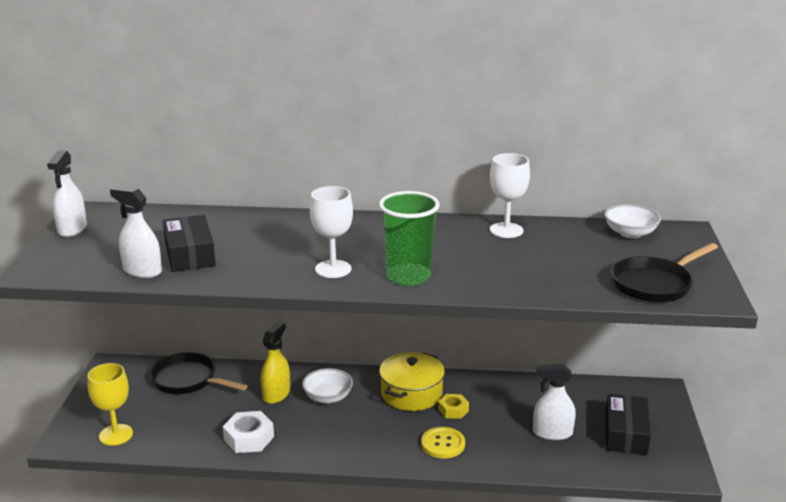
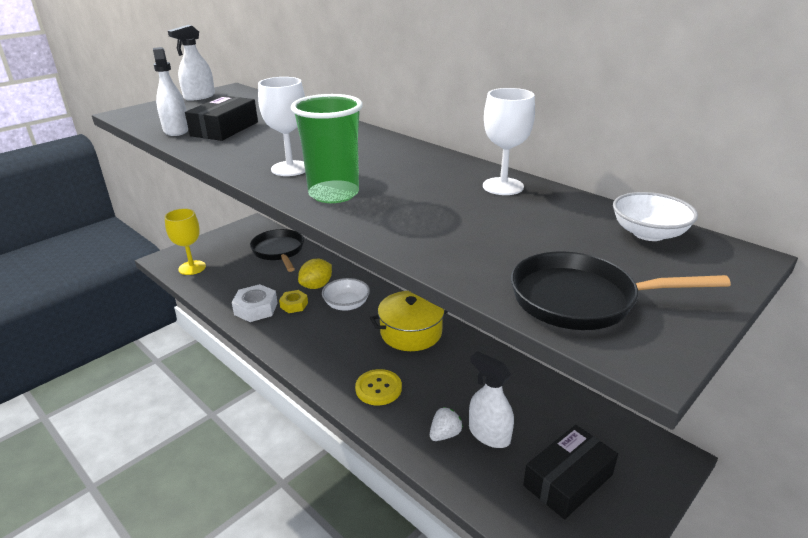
camera: 40 degrees right, 5 degrees up
yellow spray bottle [261,322,290,404] -> yellow lemon [298,259,332,289]
yellow nut [438,394,469,419] -> yellow nut moved to [279,290,308,313]
none -> white strawberry [430,407,463,441]

